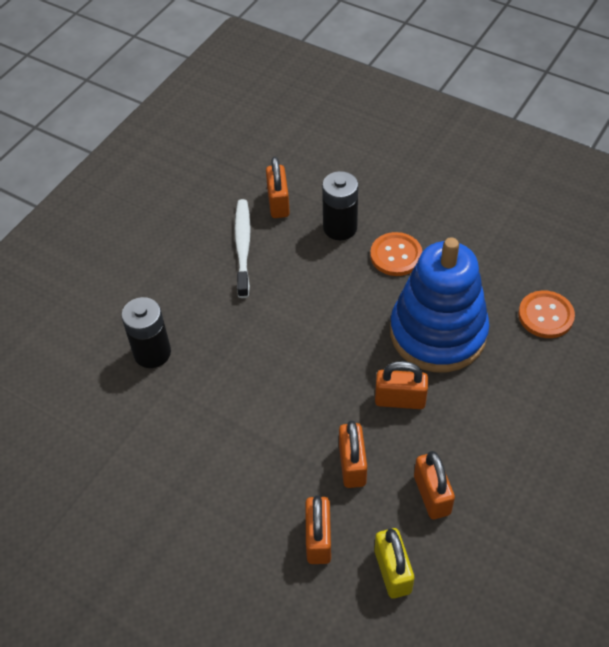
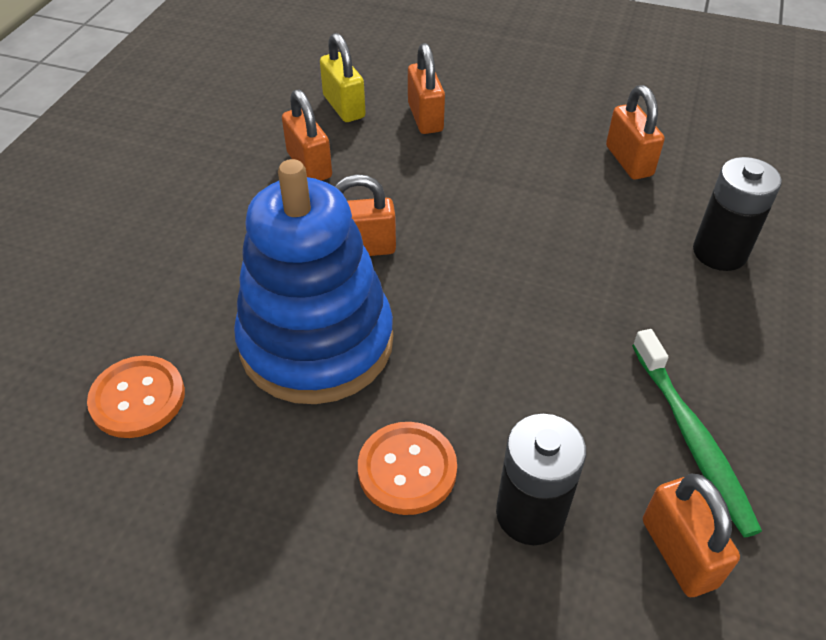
camera: 165 degrees right, 5 degrees down
white toothbrush [235,199,251,298] -> green toothbrush [632,329,762,537]
orange padlock [339,420,367,488] -> orange padlock moved to [606,85,665,179]

